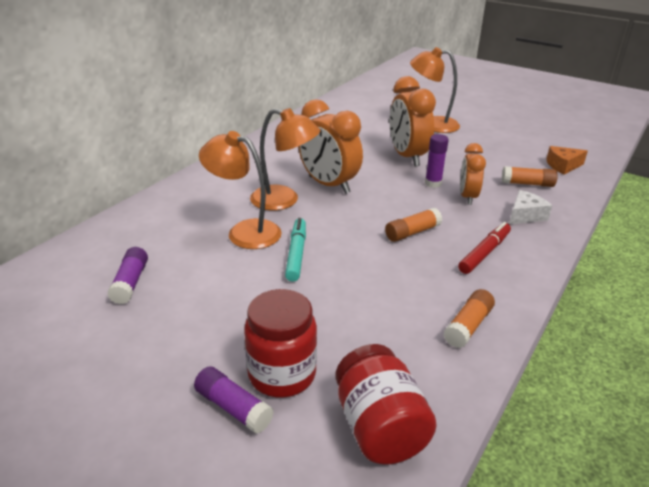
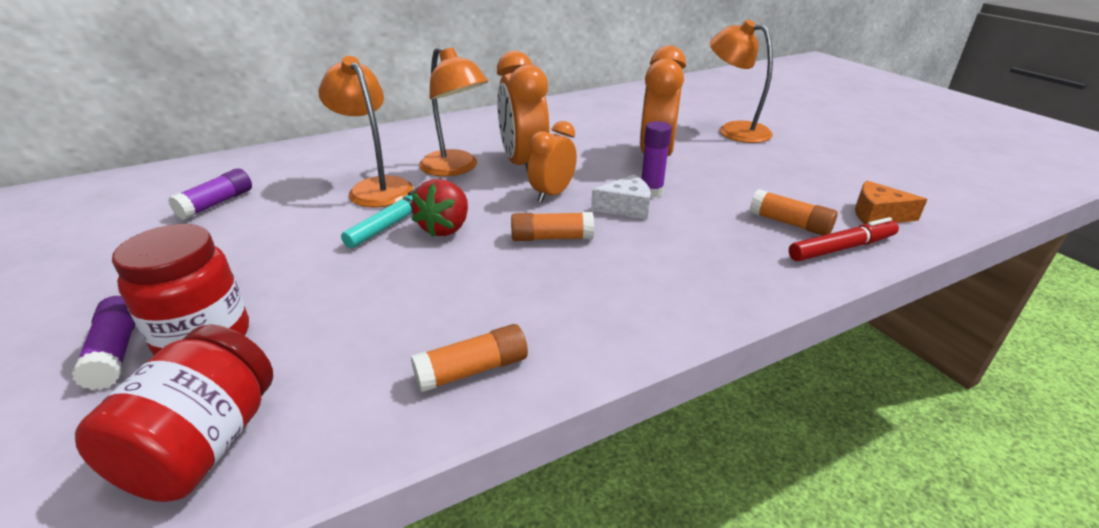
camera: 30 degrees right, 0 degrees up
red marker [458,222,511,274] -> red marker moved to [789,217,899,261]
orange clock [460,143,486,205] -> orange clock moved to [528,121,577,202]
white cheese [509,190,552,224] -> white cheese moved to [591,174,651,219]
none -> red strawberry [412,179,468,237]

